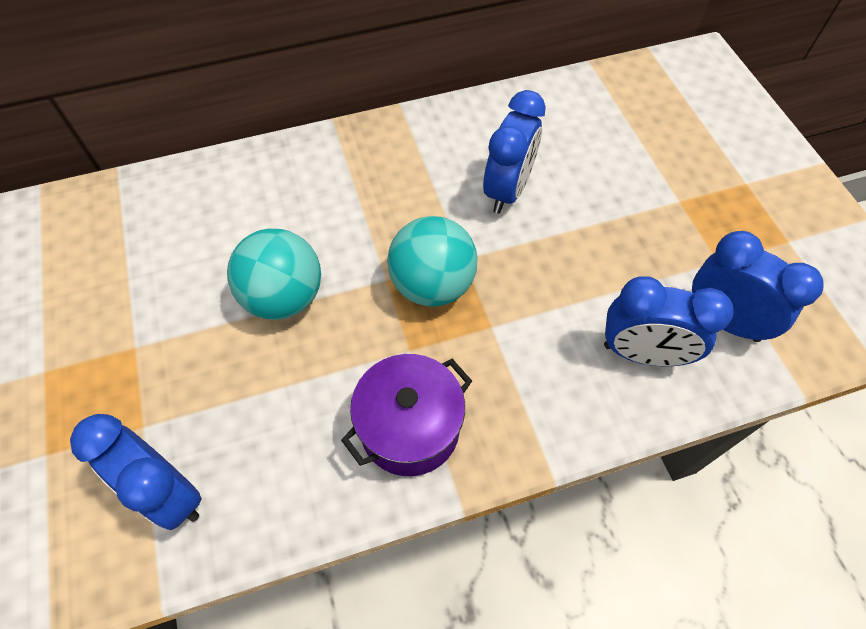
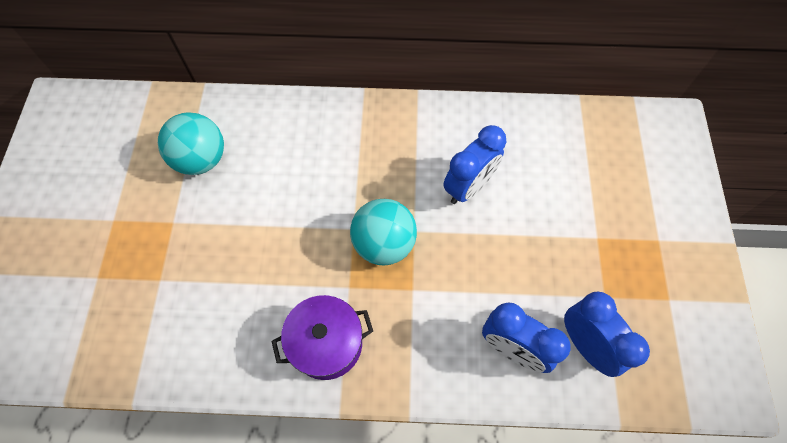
camera: 20 degrees right, 5 degrees up
blue clock [70,414,202,530] -> none
turquoise ball [227,229,321,320] -> turquoise ball moved to [158,112,224,175]

